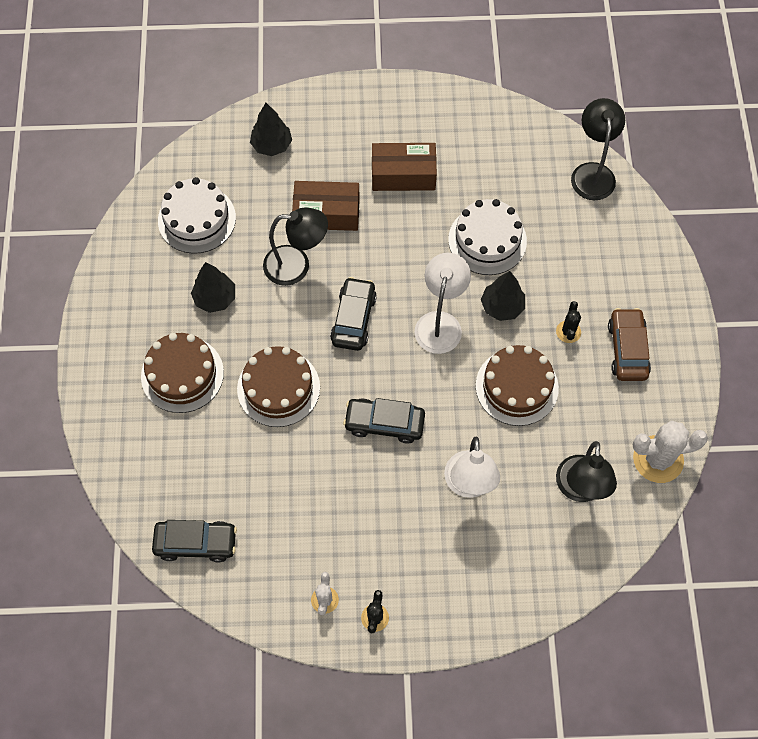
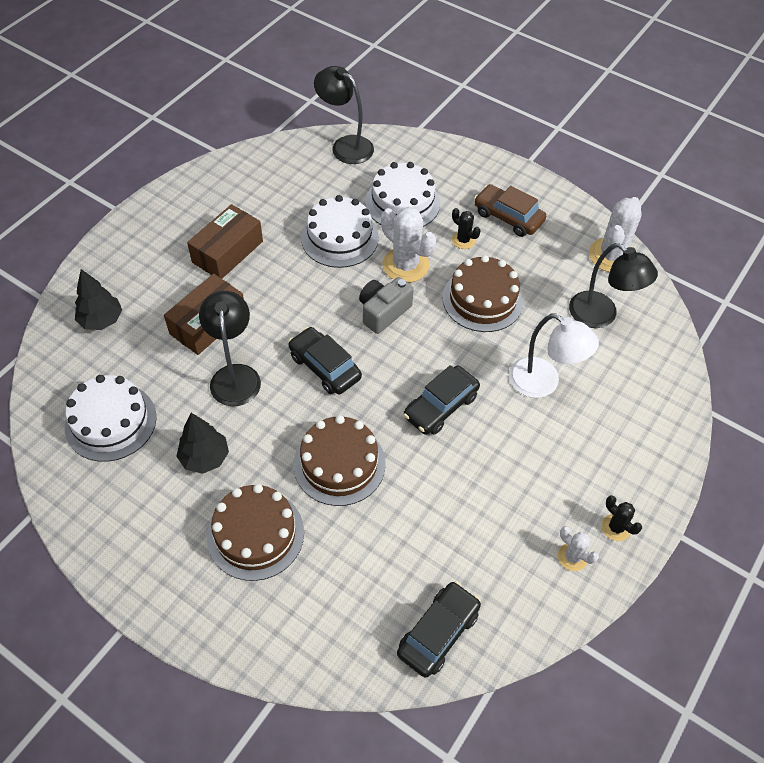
camera: 55 degrees left, 10 degrees down
black lamp [263,207,328,286] -> black lamp turned 45 degrees counterclockwise [199,291,261,406]
white lamp [414,253,471,354] -> grey camera [359,277,414,334]
black tree [481,271,525,321] -> white cactus [381,207,436,283]
none -> white cake [365,162,440,227]

